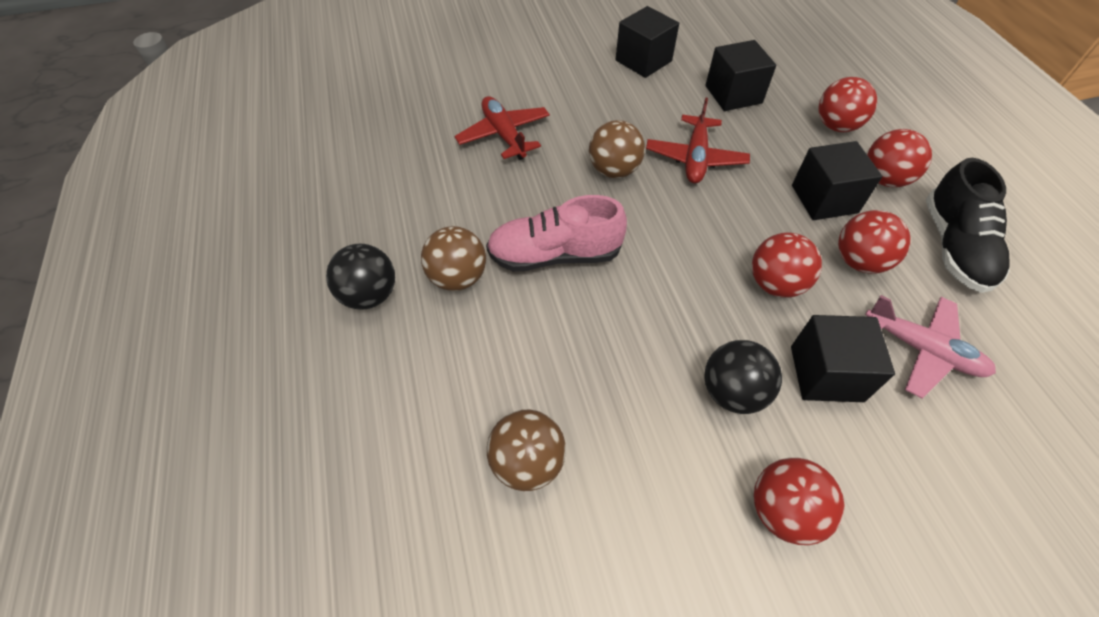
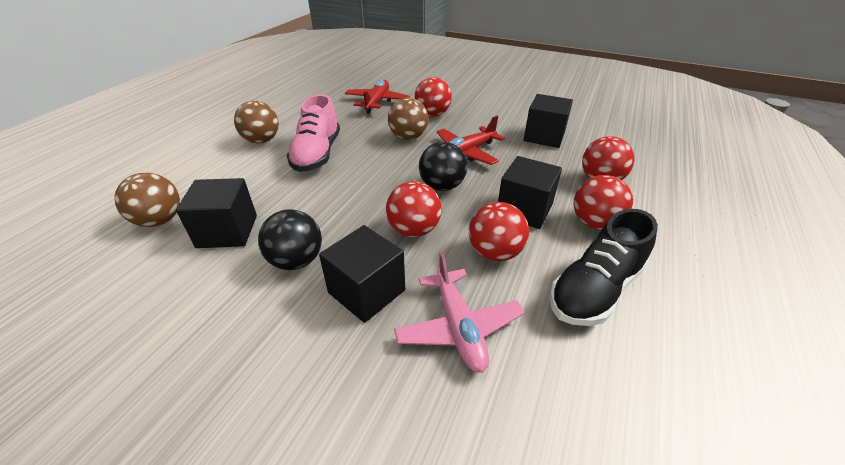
camera: 40 degrees right, 15 degrees down
black ball [326,244,395,310] -> black ball moved to [419,142,467,191]
pink shoe [486,195,627,272] -> pink shoe turned 120 degrees counterclockwise [287,94,340,172]
black cube [616,6,679,78] -> black cube moved to [176,178,257,248]
red ball [754,458,844,545] -> red ball moved to [414,77,452,117]

